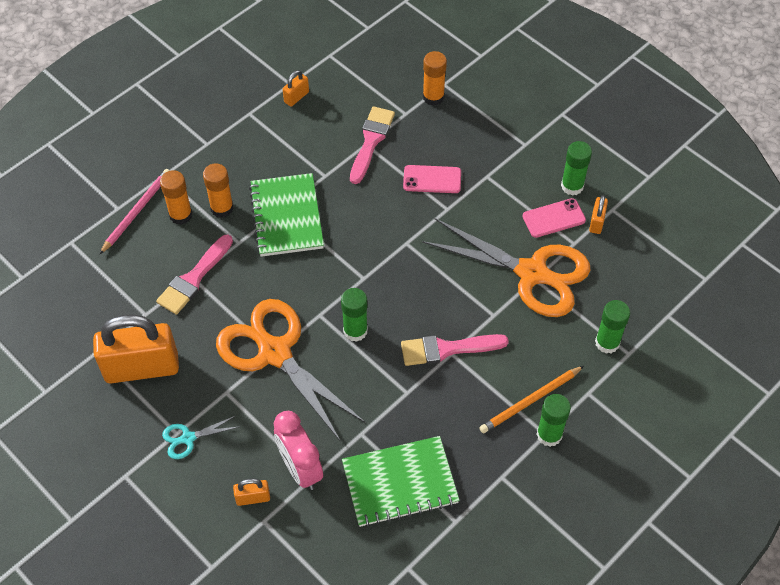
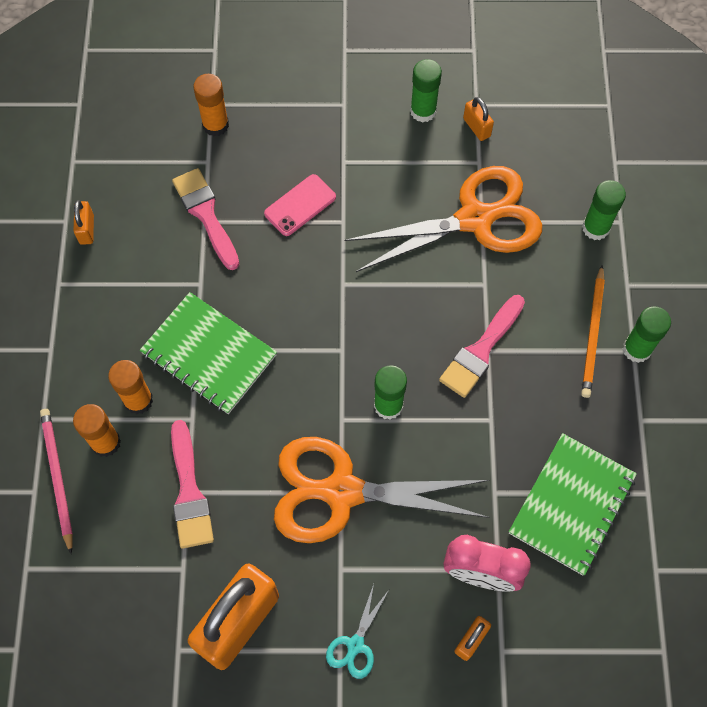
camera: 45 degrees left, 10 degrees up
pink phone [522,198,586,238] -> none

